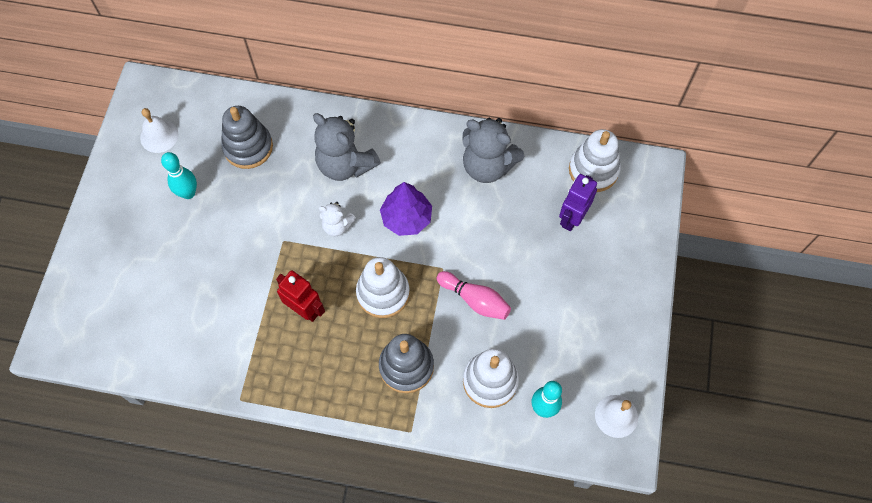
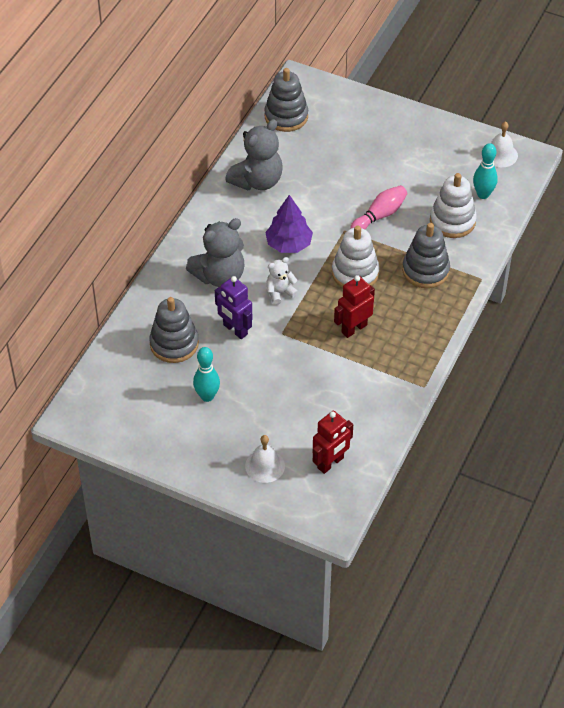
camera: 75 degrees left, 15 degrees down
white bell [140,108,178,153] -> white bell moved to [245,435,285,483]
white teddy bear [319,202,356,236] -> white teddy bear turned 150 degrees counterclockwise [267,257,299,305]
purple robot [559,174,597,231] -> purple robot moved to [215,276,252,339]
white stacking toy [569,129,621,192] -> grey stacking toy [264,68,308,132]
none -> red robot [313,411,353,474]

